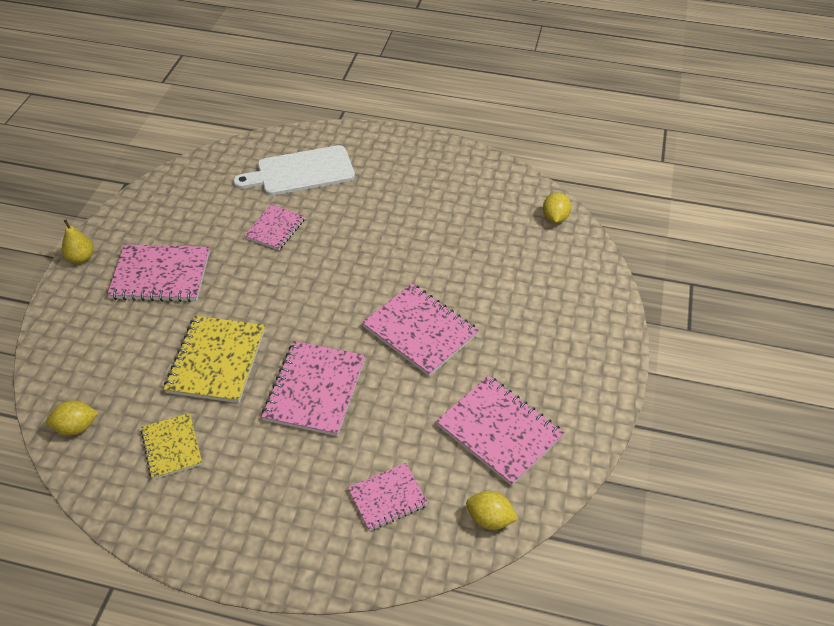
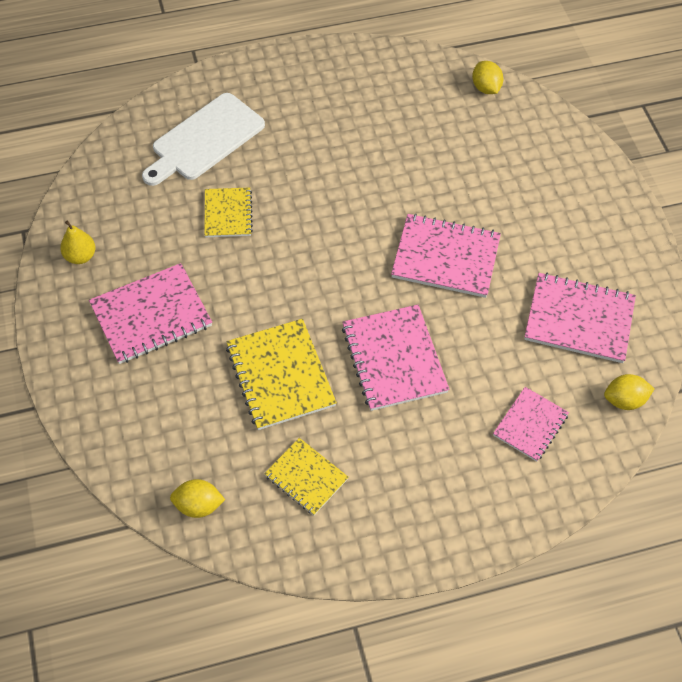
camera: 30 degrees left, 10 degrees up
yellow lemon [46,400,98,435] -> yellow lemon turned 45 degrees clockwise [170,479,225,518]
yellow pear [62,219,94,263] -> yellow pear moved to [60,220,95,264]
pink notebook [244,204,305,250] -> yellow notebook [204,187,253,237]

